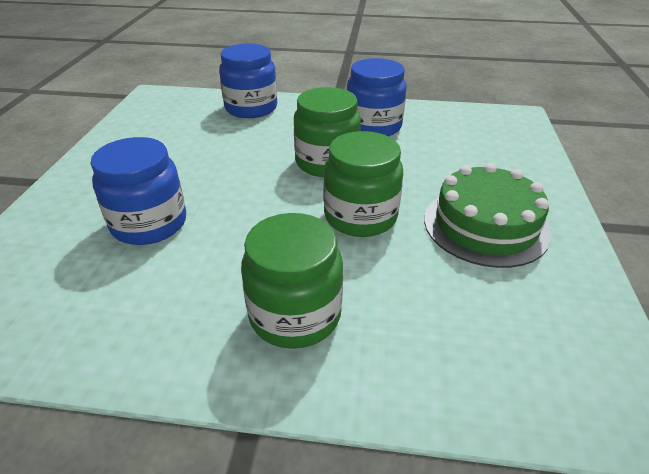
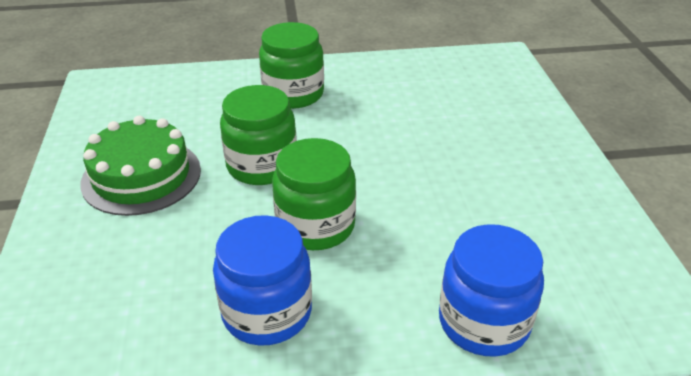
camera: 165 degrees right, 0 degrees up
blue jar [90,137,186,245] -> none

